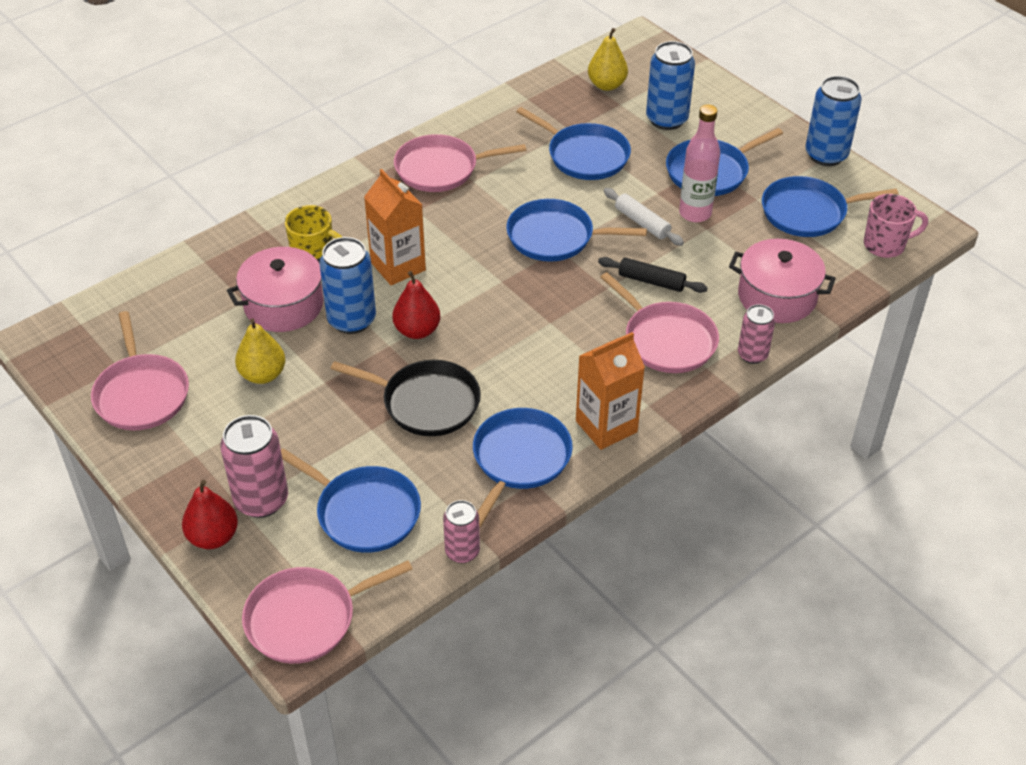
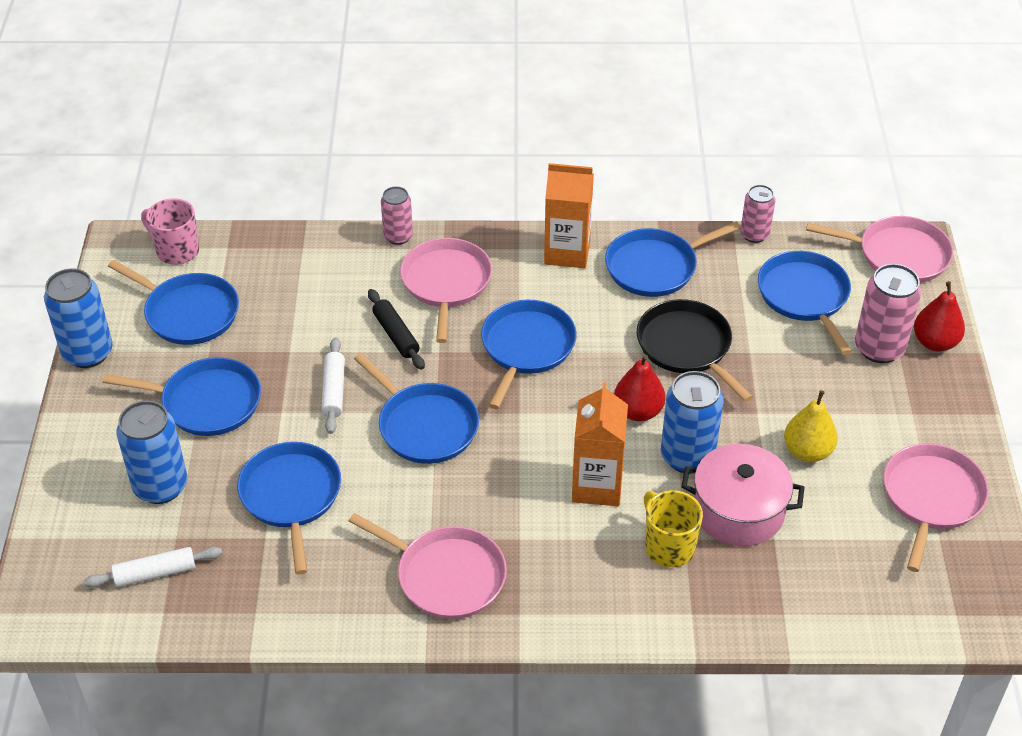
camera: 140 degrees left, 0 degrees up
yellow pear [588,28,628,91] -> white rolling pin [84,547,222,588]
pink bottle [679,104,720,222] -> none
pink pot [729,239,836,323] -> none
none -> blue pan [481,300,577,409]

